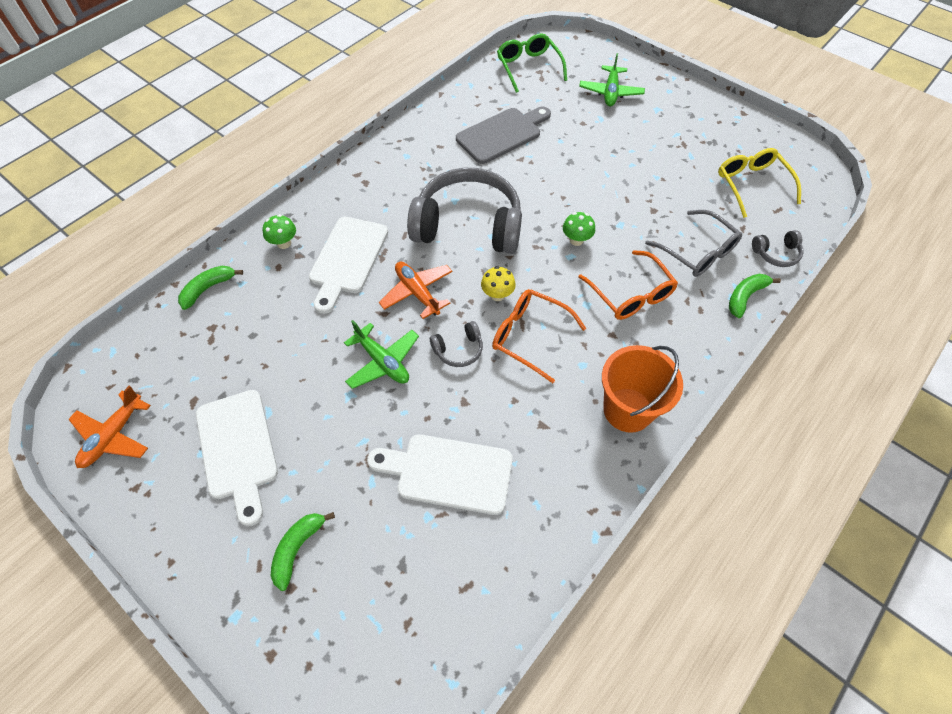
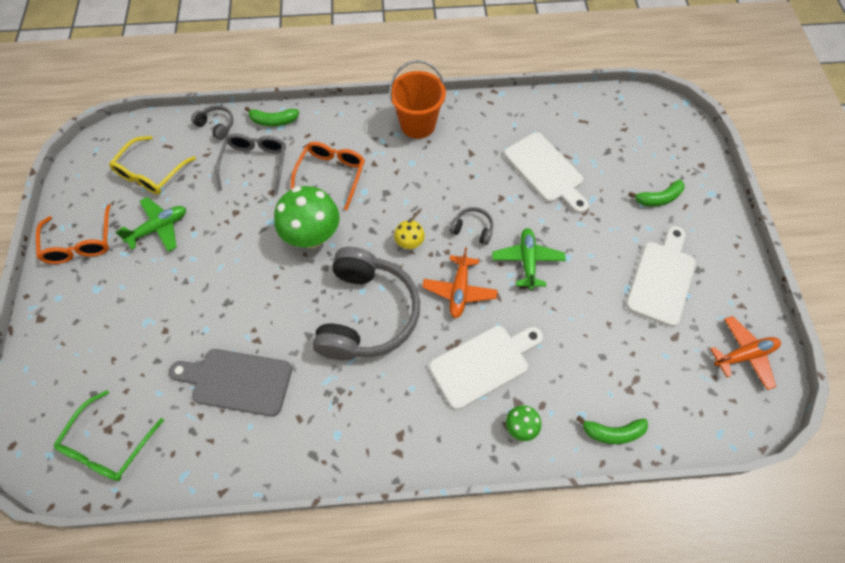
camera: 135 degrees left, 5 degrees up
grey headphones [407,168,522,254] -> grey headphones turned 135 degrees counterclockwise [313,247,420,360]
orange glasses [492,289,587,383] -> orange glasses moved to [36,204,111,264]
green mushroom [563,212,595,246] -> green mushroom [274,186,340,248], size x2.08
green plane [579,53,645,106] -> green plane moved to [115,197,186,252]

